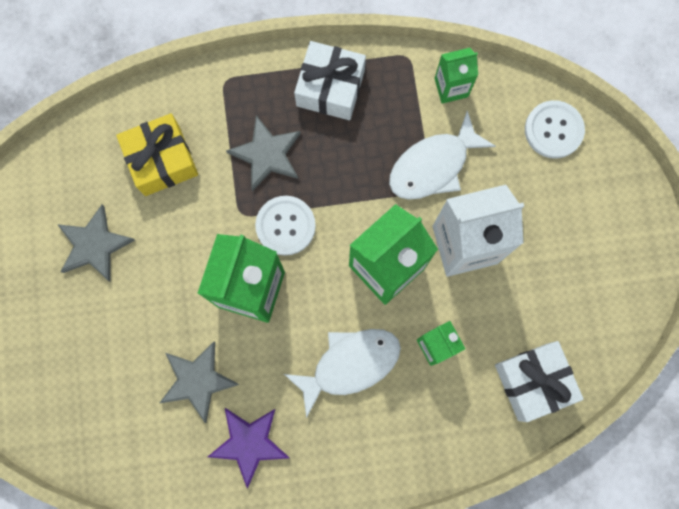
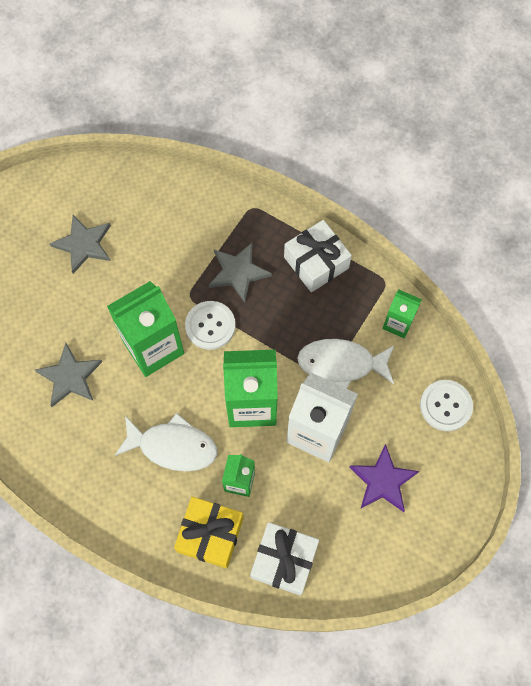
camera: 40 degrees right, 10 degrees down
yellow gift [116,113,198,196] -> yellow gift moved to [174,497,244,568]
purple star [208,408,290,488] -> purple star moved to [349,444,419,512]

